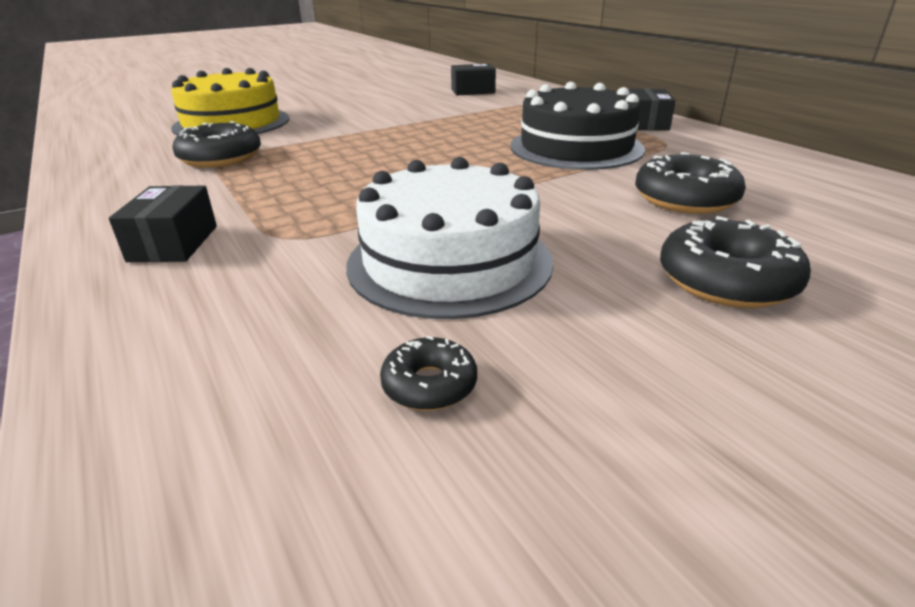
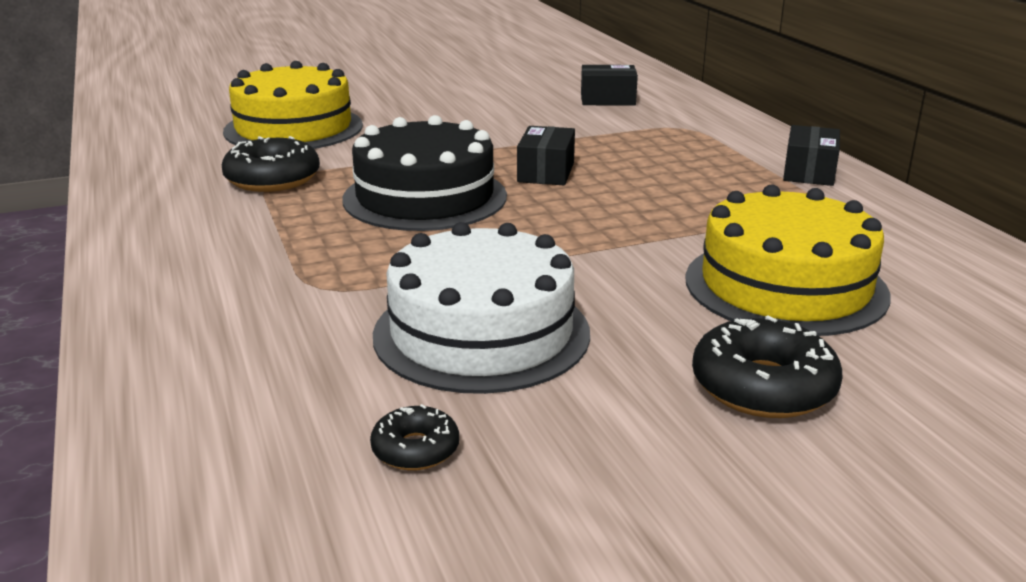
camera: 10 degrees right, 5 degrees down
black box [109,185,217,262] -> black box moved to [517,126,575,185]
black cake [510,82,645,170] -> black cake moved to [343,115,507,231]
black donut [635,152,746,214] -> yellow cake [685,184,891,336]

